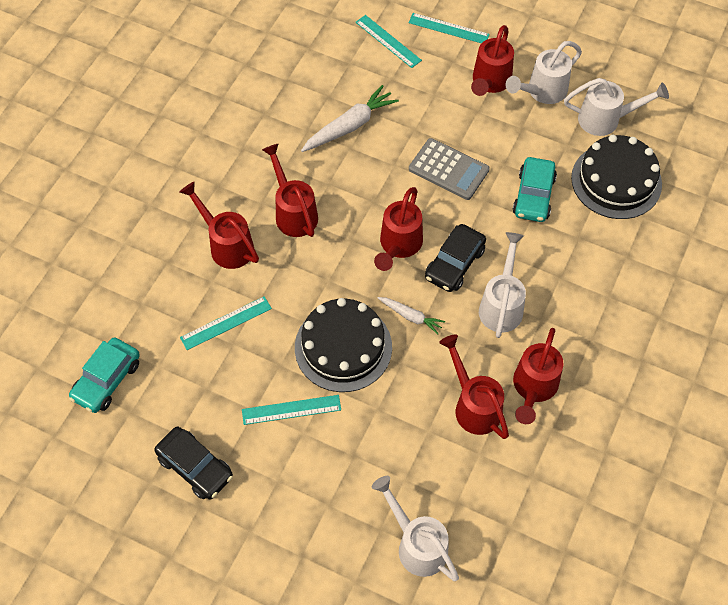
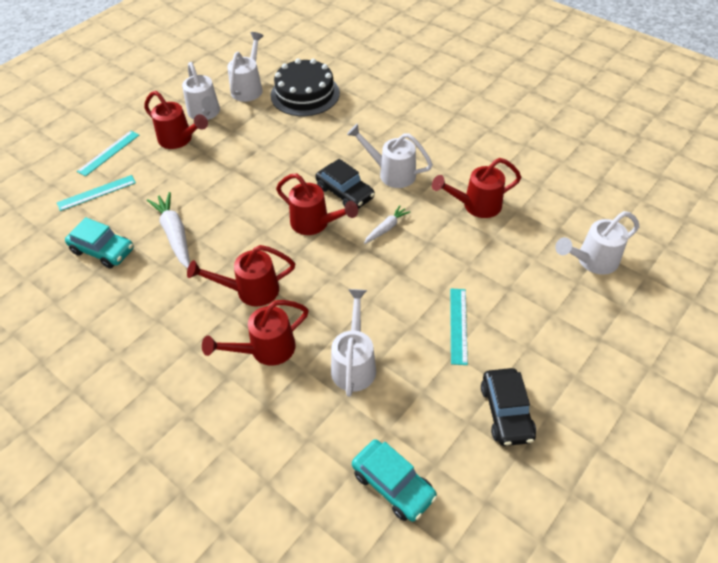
camera: 75 degrees left, 10 degrees down
black car [154,427,233,500] -> black car turned 120 degrees clockwise [481,368,536,446]
turquoise ruler [180,296,272,350] -> white watering can [331,289,376,397]
black cake [295,298,392,392] -> none
grey calculator [409,138,490,200] -> none
turquoise car [513,157,557,222] -> turquoise car moved to [65,217,134,269]
red watering can [513,328,564,424] -> none

